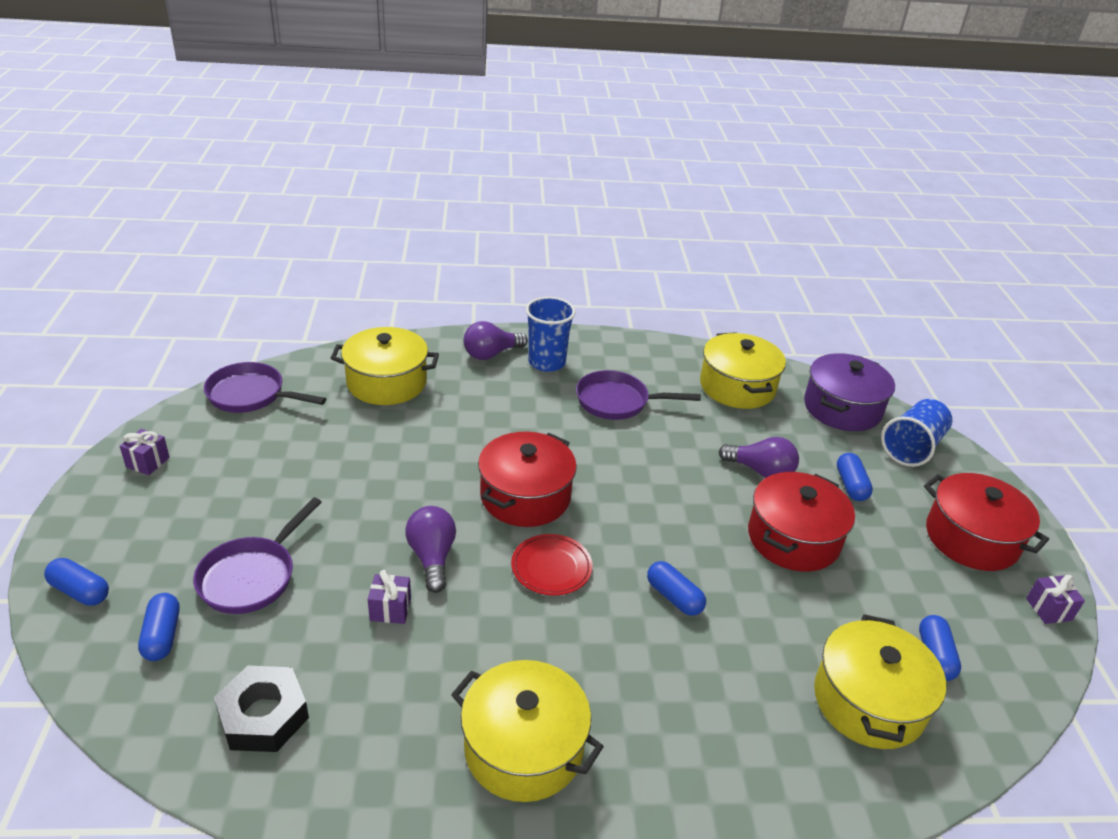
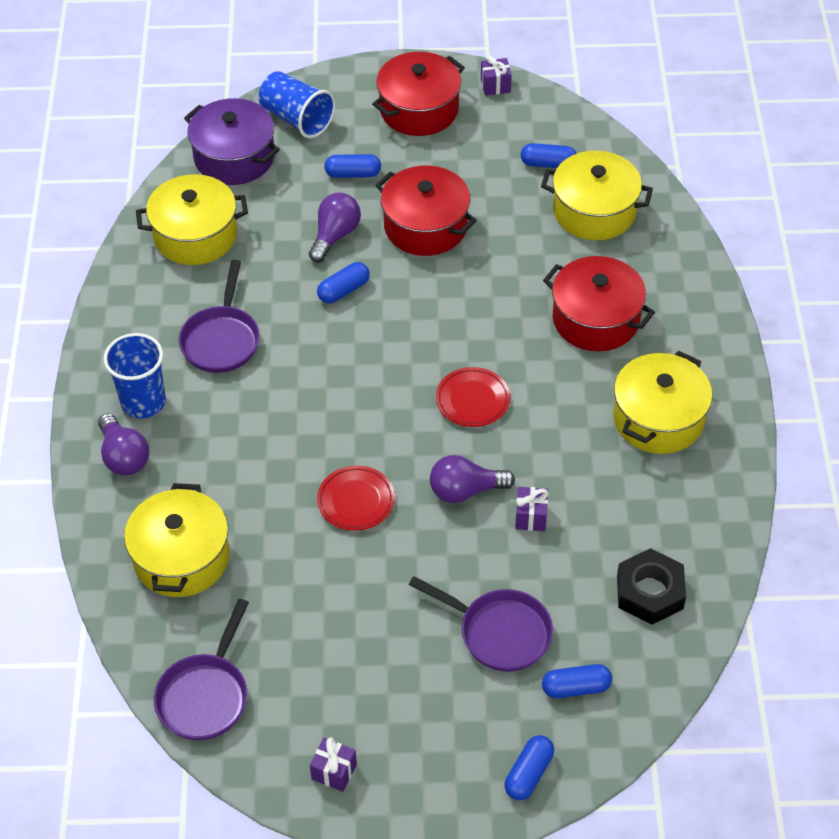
camera: 85 degrees left, 15 degrees up
red pot [478,432,577,527] -> red pot moved to [543,256,655,351]
blue capsule [647,561,706,616] -> blue capsule moved to [317,262,370,304]
none -> red plate [317,466,395,531]

